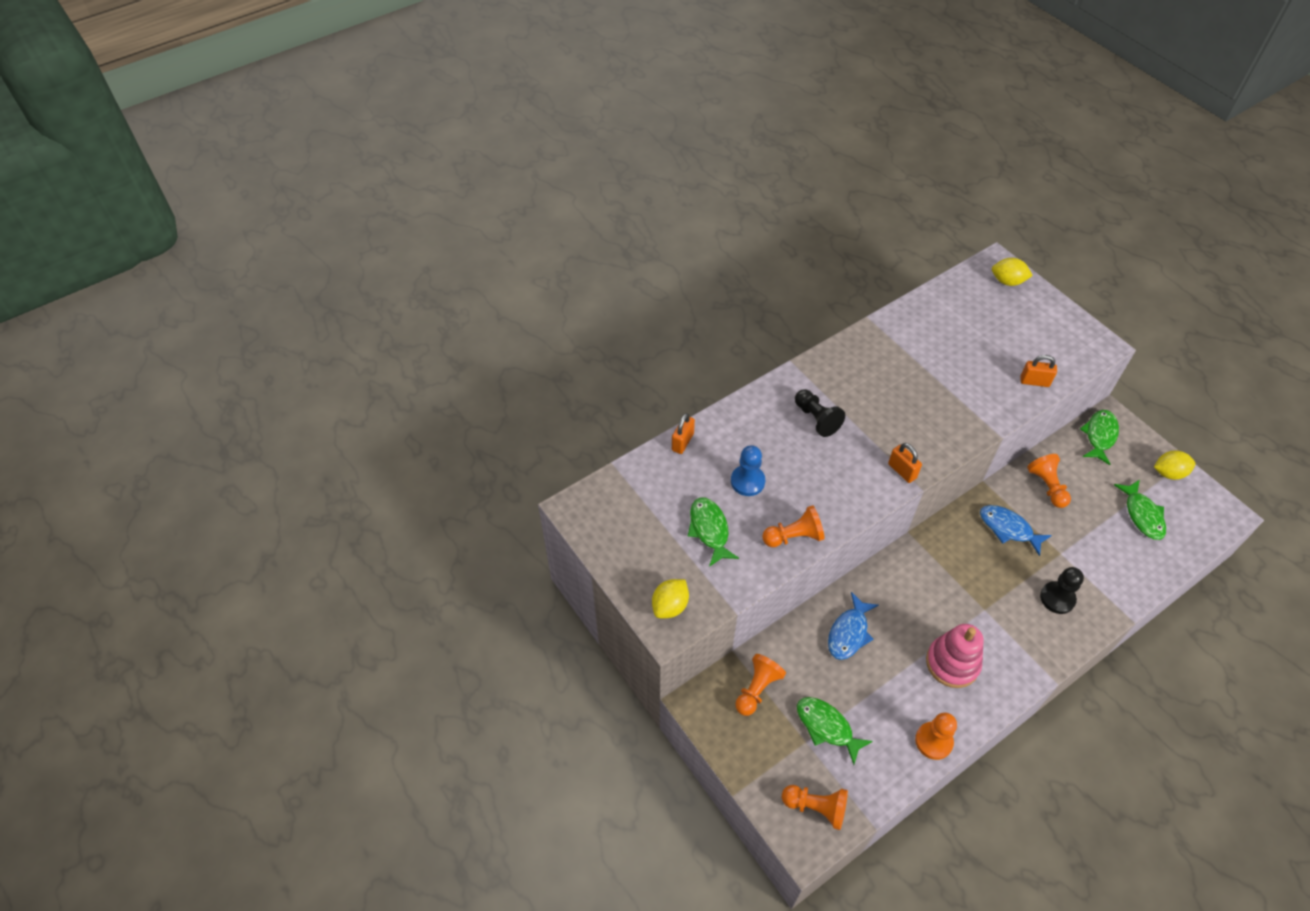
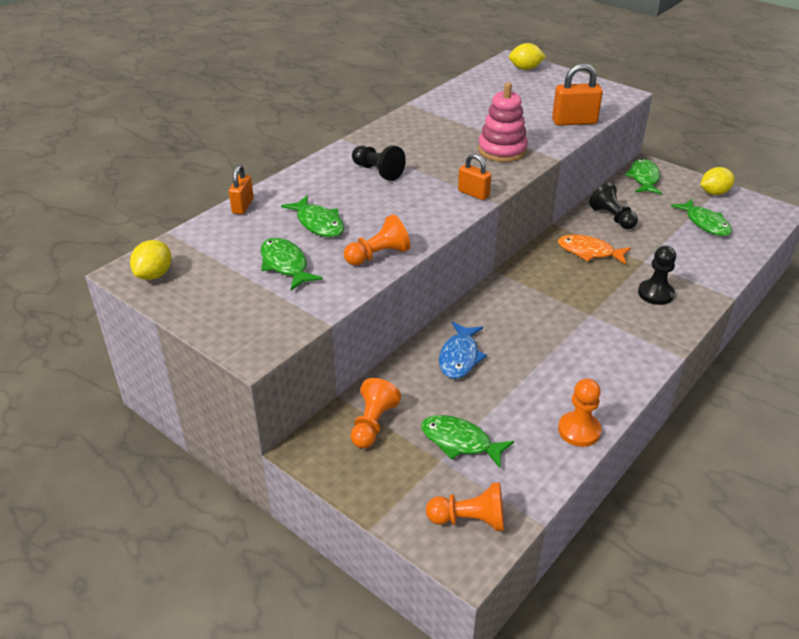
camera: 15 degrees left, 15 degrees down
yellow lemon [652,579,689,618] -> yellow lemon moved to [130,240,172,280]
blue pawn [731,445,765,496] -> green fish [281,195,344,237]
pink stacking toy [926,624,984,688] -> pink stacking toy moved to [478,82,528,162]
blue fish [980,505,1052,556] -> orange fish [558,235,631,265]
orange padlock [1020,355,1057,387] -> orange padlock [552,63,603,126], size x1.57
orange pawn [1027,454,1071,508] -> black pawn [589,183,638,229]

